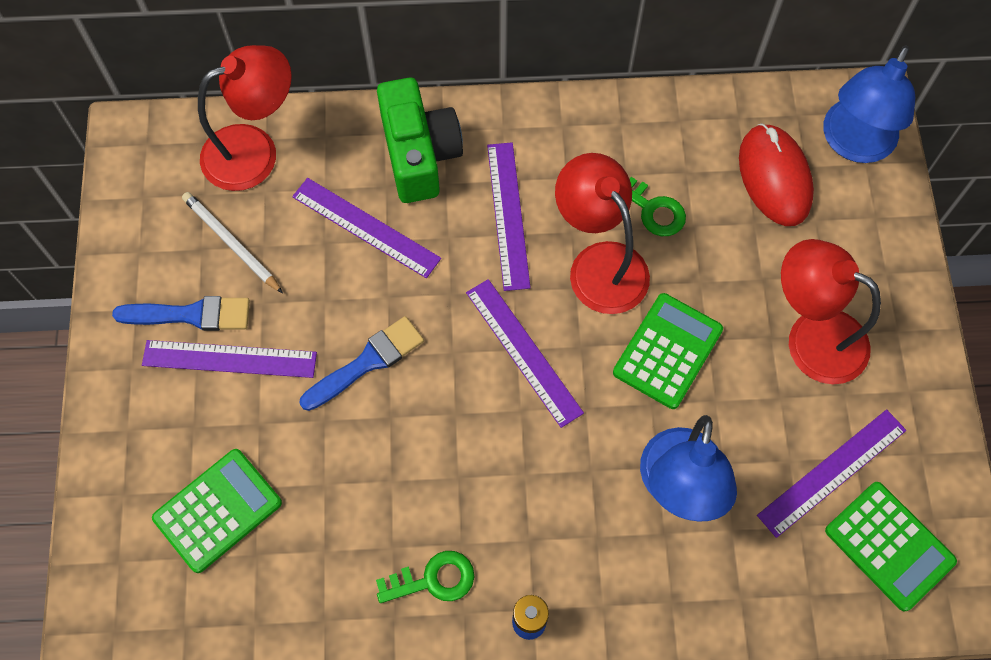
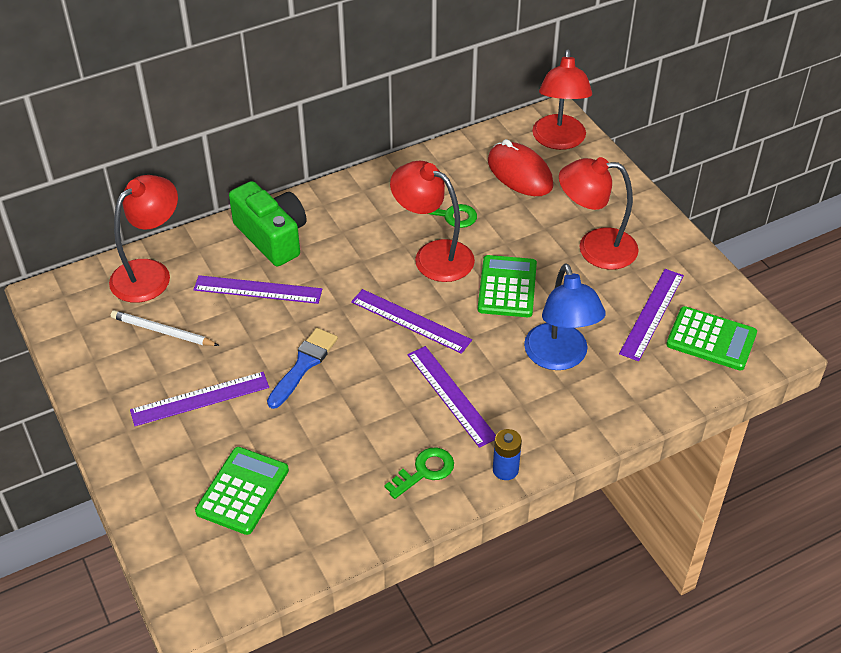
camera: 25 degrees left, 20 degrees down
blue brush [112,296,250,331] -> none
purple ruler [487,142,531,291] -> purple ruler moved to [407,346,496,448]
blue lamp [823,46,915,163] -> red lamp [532,49,592,150]

